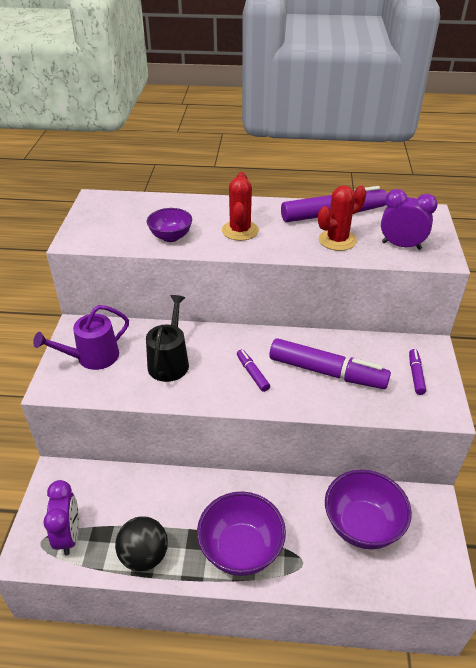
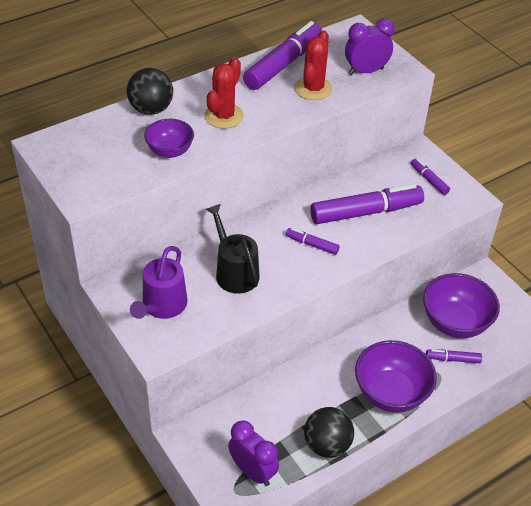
camera: 40 degrees left, 5 degrees up
red cactus [222,172,259,241] -> red cactus turned 60 degrees clockwise [204,57,244,129]
none -> black ball [127,68,173,115]
none -> purple marker [426,349,482,363]

